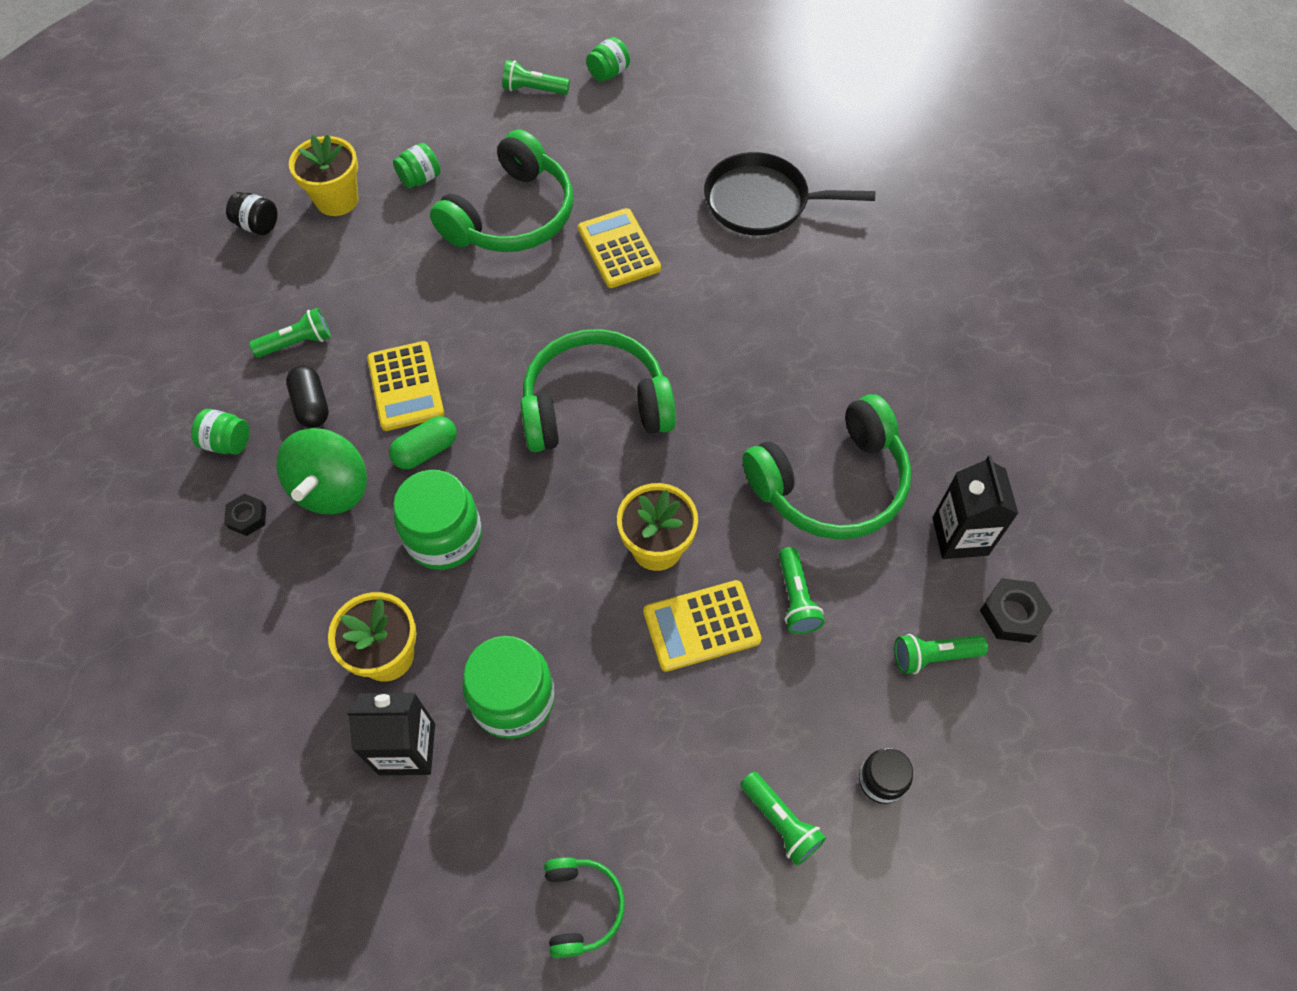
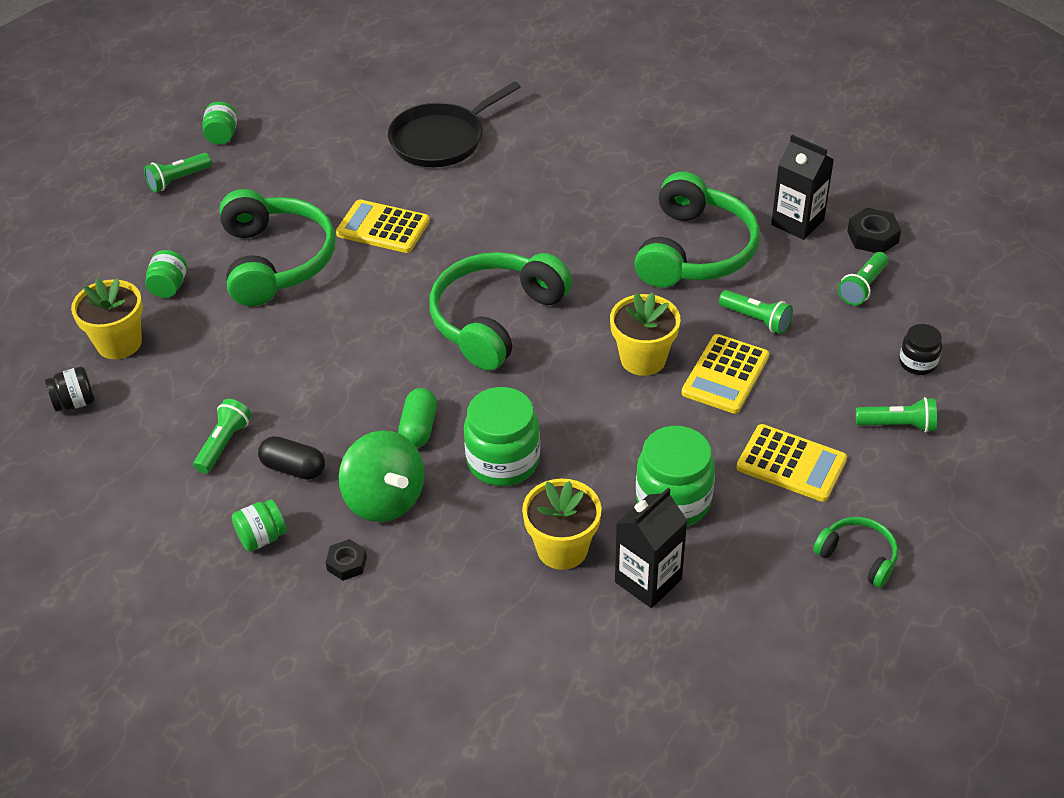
camera: 45 degrees left, 15 degrees down
yellow calculator [367,341,444,431] -> yellow calculator moved to [736,424,847,502]

